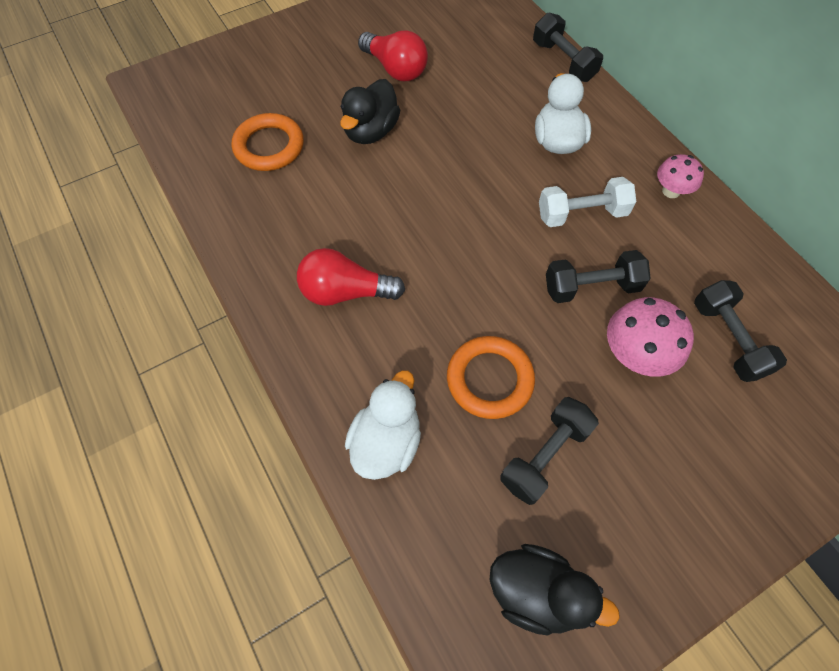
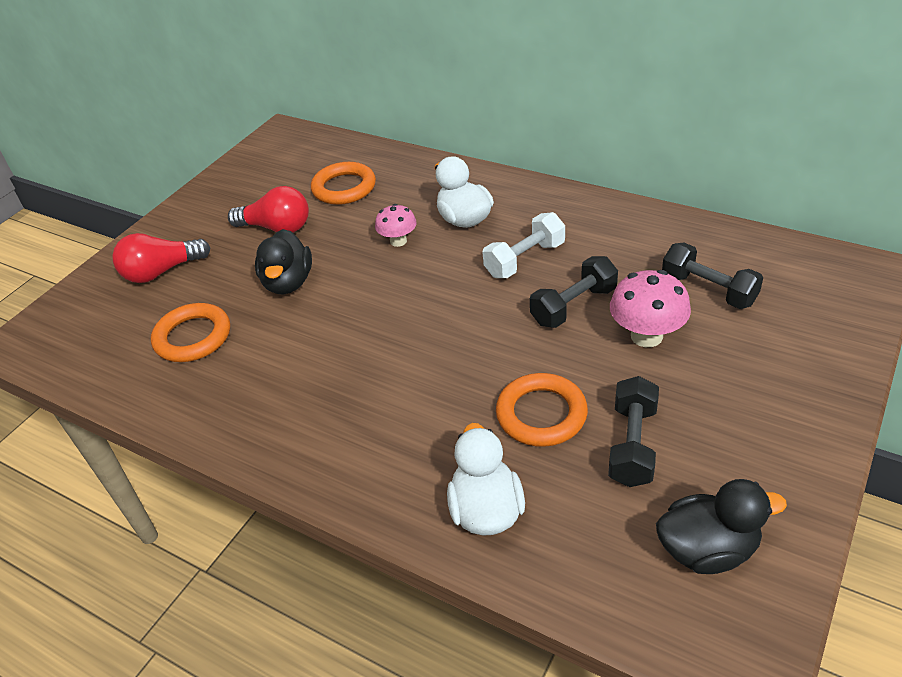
camera: 25 degrees left, 20 degrees down
red light bulb [297,248,405,306] -> red light bulb moved to [112,233,210,283]
black dumbbell [533,13,603,82] -> none
pink mushroom [657,154,704,198] -> pink mushroom moved to [375,204,417,247]
none -> orange ring [311,162,376,205]

